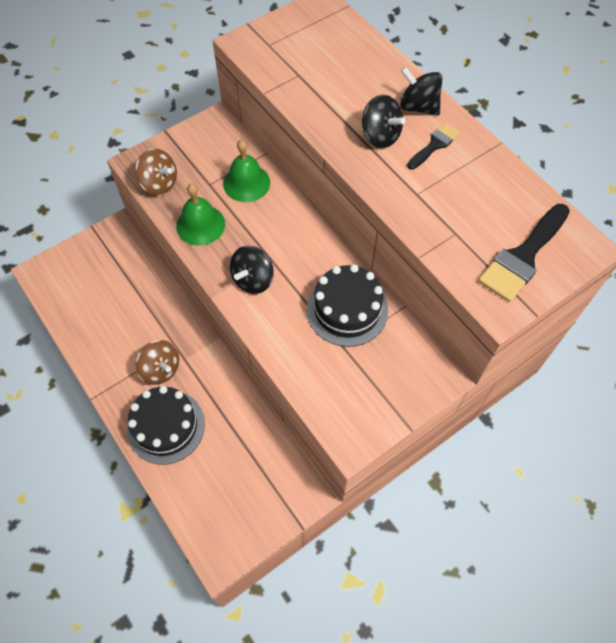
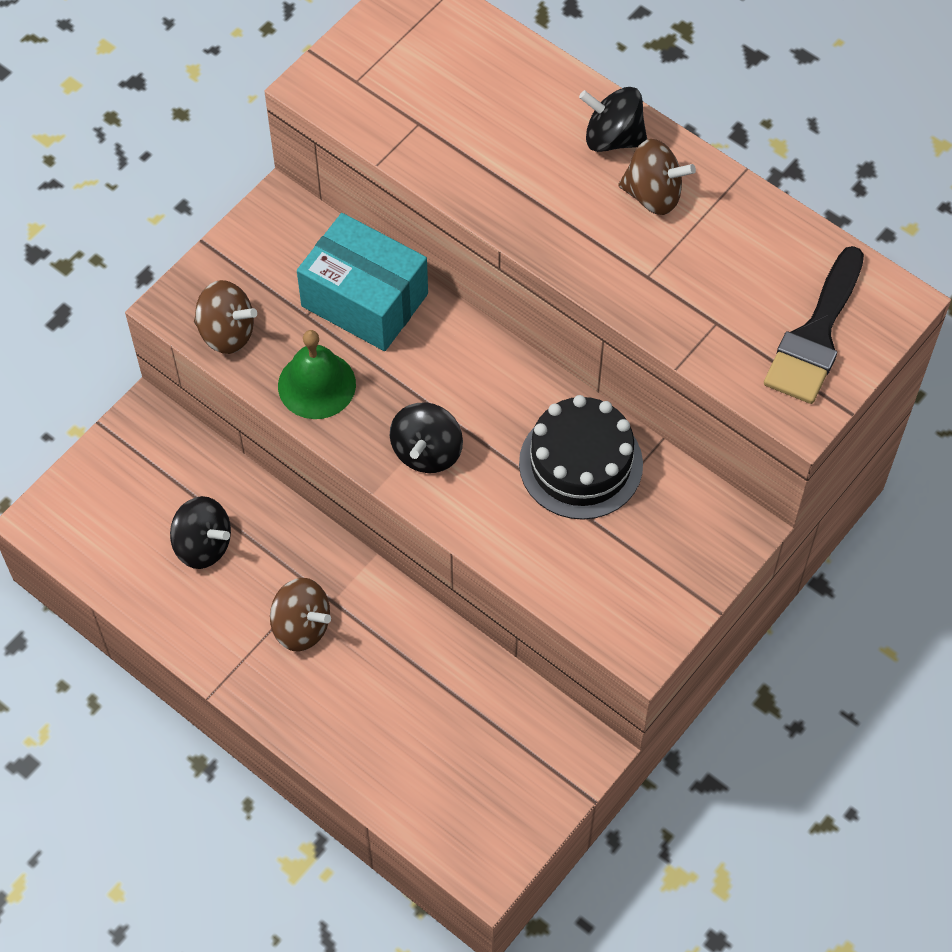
camera: 15 degrees left, 0 degrees up
black cake [127,386,205,465] -> none
green bell [223,140,270,202] -> turquoise box [297,213,428,351]
black spinning top [362,95,406,148] -> black spinning top moved to [170,496,231,569]
black brush [407,123,460,170] -> brown spinning top [618,139,696,215]

